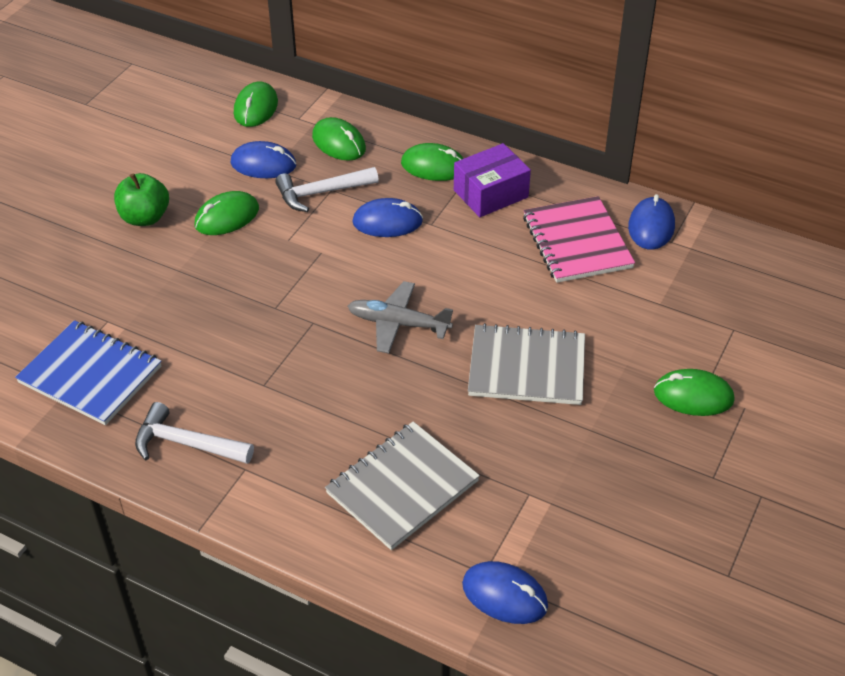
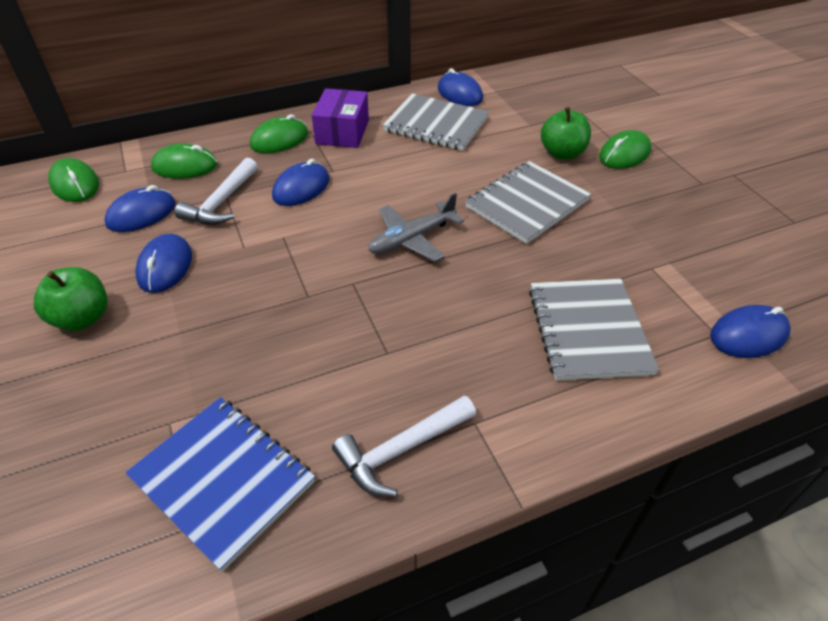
camera: 50 degrees left, 0 degrees up
blue notebook [15,320,161,425] -> blue notebook turned 60 degrees clockwise [125,397,315,572]
green mouse [194,191,259,235] -> blue mouse [135,234,192,293]
pink notebook [523,196,635,283] -> grey notebook [383,93,489,150]
none -> green apple [541,107,591,160]

